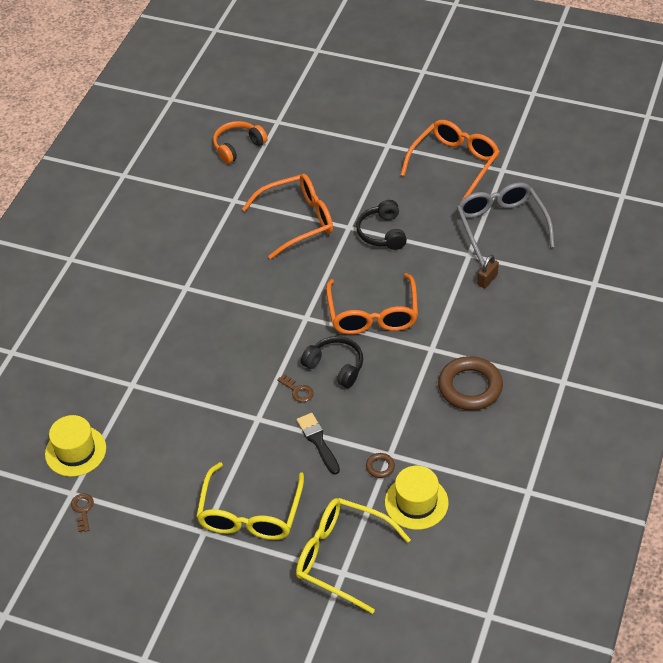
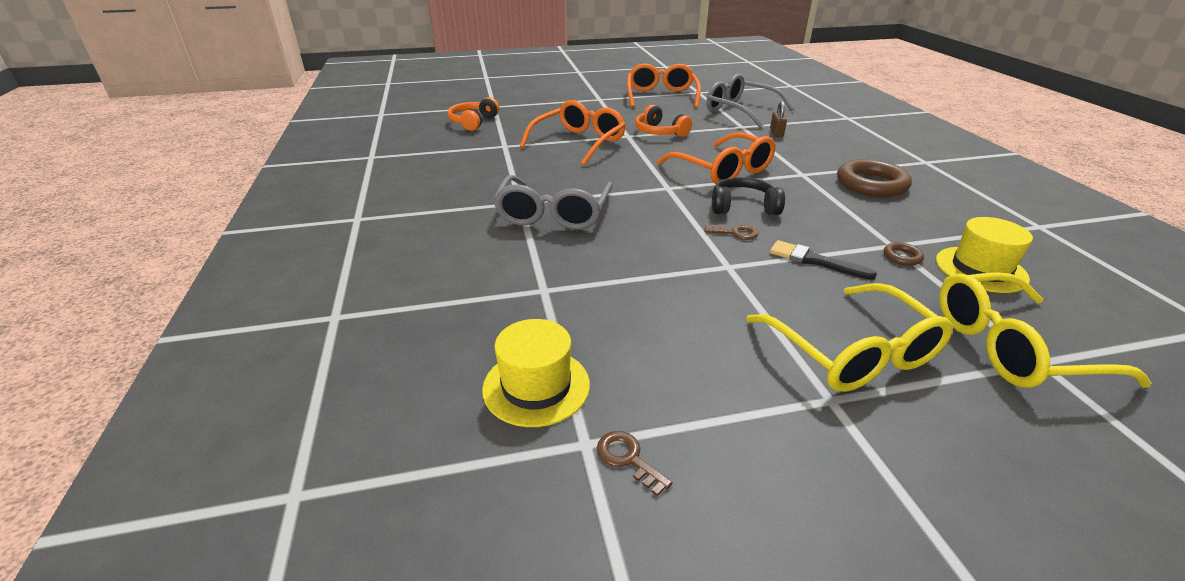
camera: 35 degrees left, 15 degrees down
black headphones [356,200,407,250] -> orange headphones [635,105,692,137]
none -> grey glasses [493,175,613,230]

